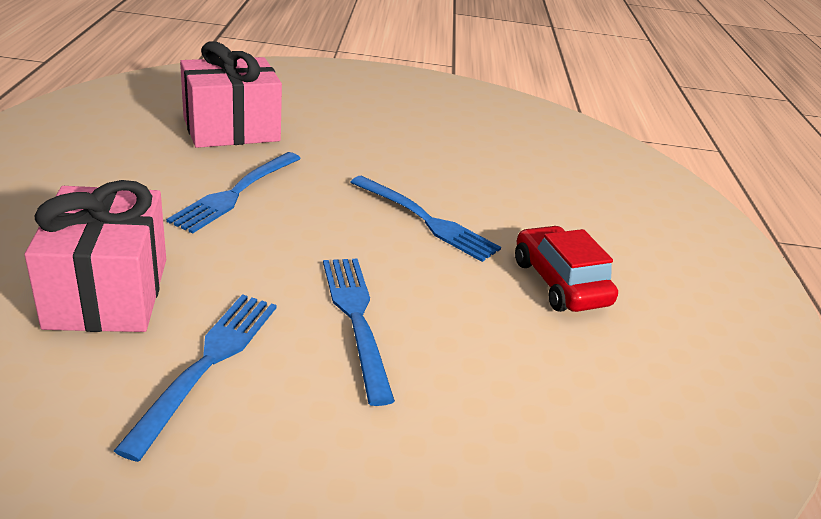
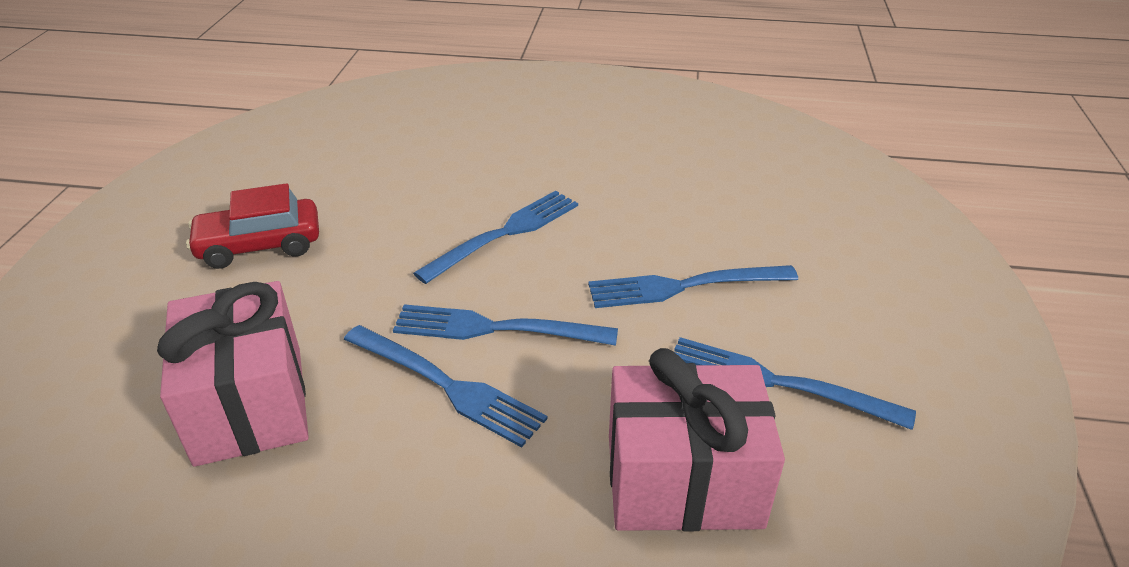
camera: 80 degrees left, 5 degrees up
red car [515,226,618,312] -> red car moved to [186,183,319,269]
none -> blue fork [393,304,618,346]

